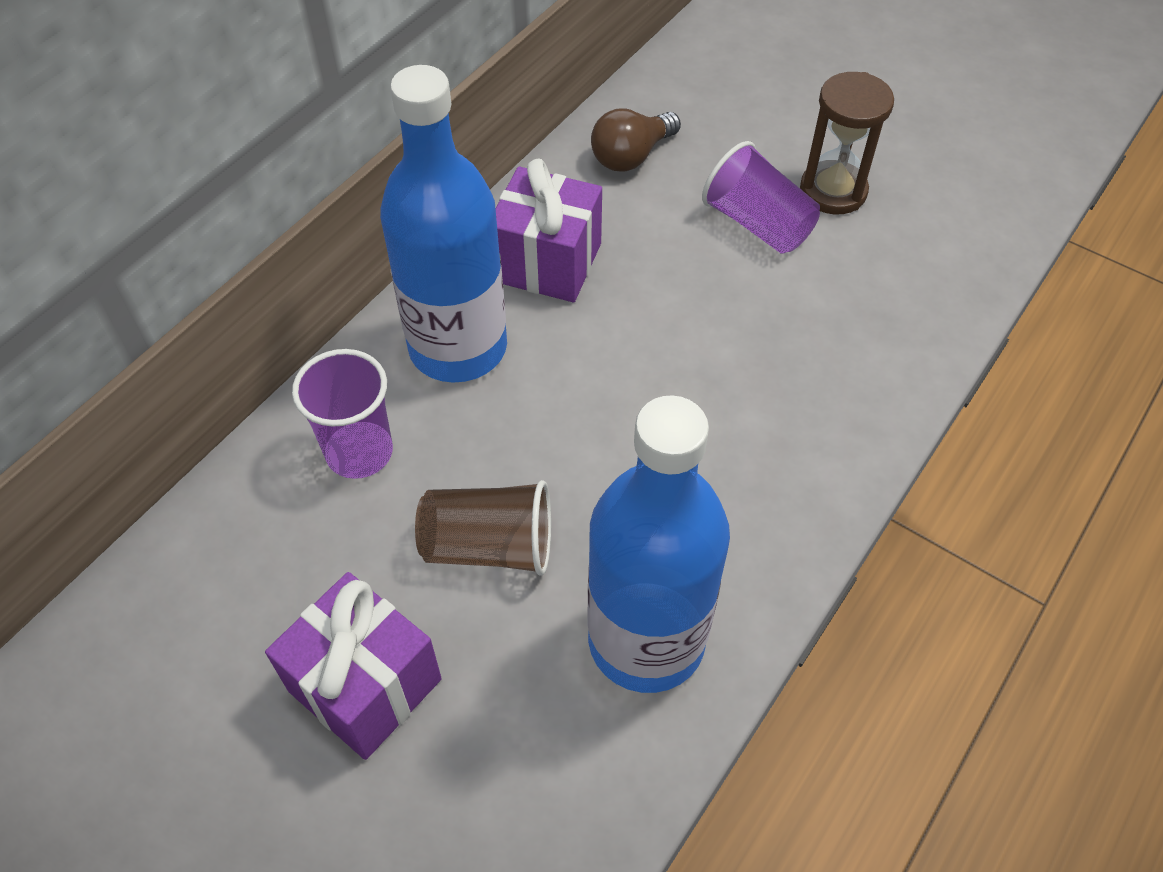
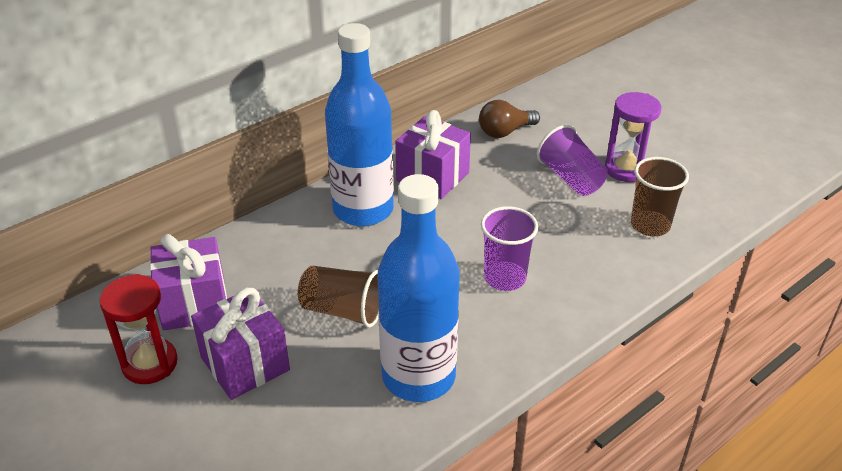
camera: 15 degrees right, 15 degrees down
purple cup [292,349,393,479] -> purple cup moved to [481,206,538,291]
brown hourglass [800,72,894,214] -> purple hourglass [605,92,662,182]
none -> red hourglass [99,274,178,384]
none -> purple gift [150,234,227,330]
none -> brown cup [631,157,689,236]

